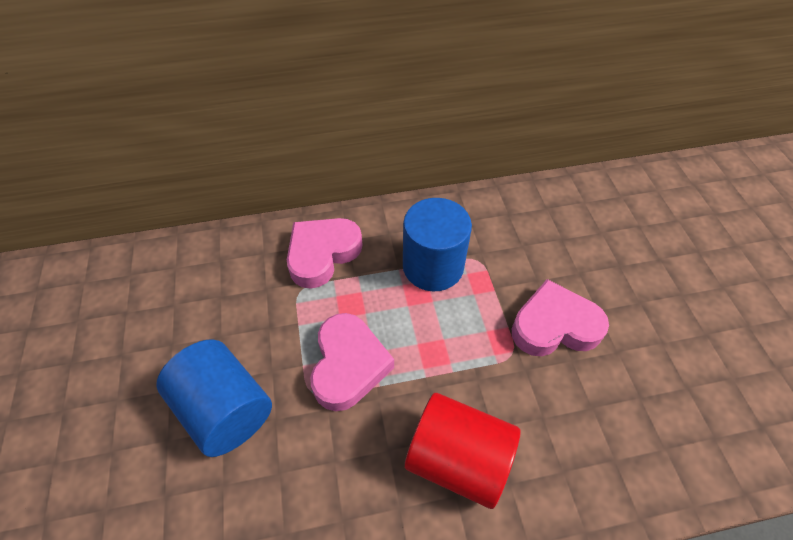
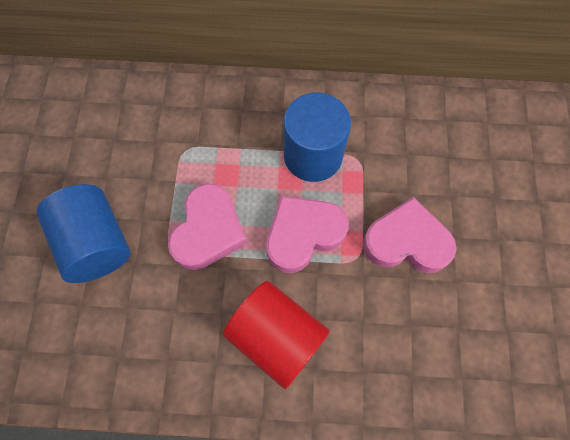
camera: 15 degrees right, 15 degrees up
pink heart [287,218,363,289] -> pink heart moved to [266,196,349,273]

